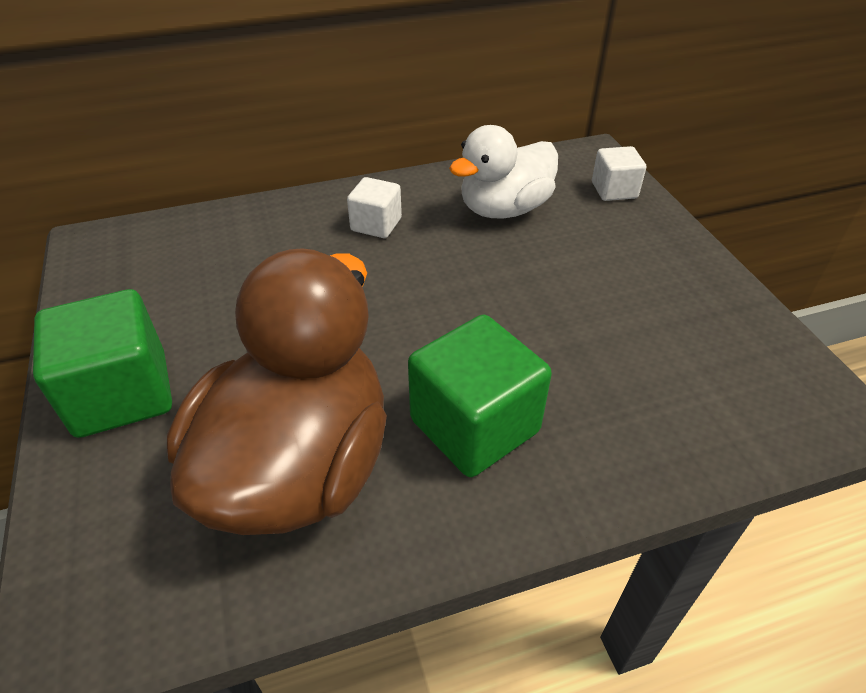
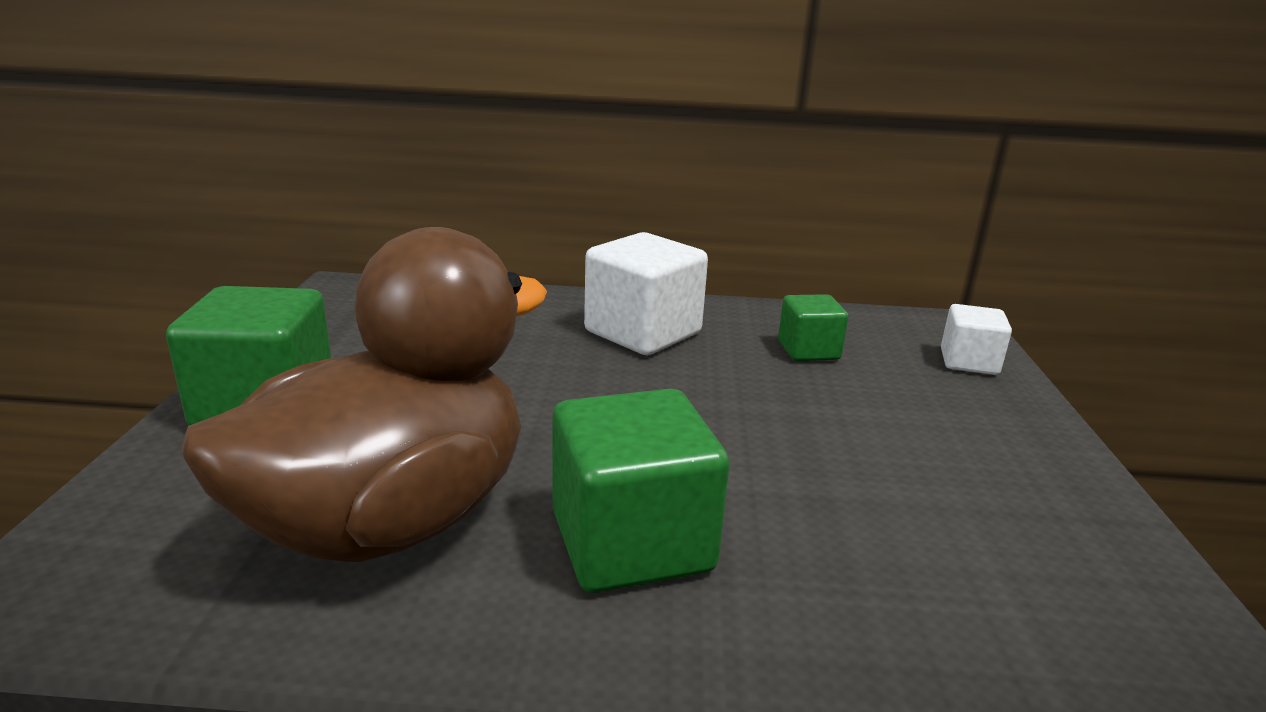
camera: 20 degrees right, 20 degrees down
white cube [347,177,402,238] -> white cube [584,232,708,355], size x1.76
white duck [449,125,558,218] -> green cube [778,294,848,361]

